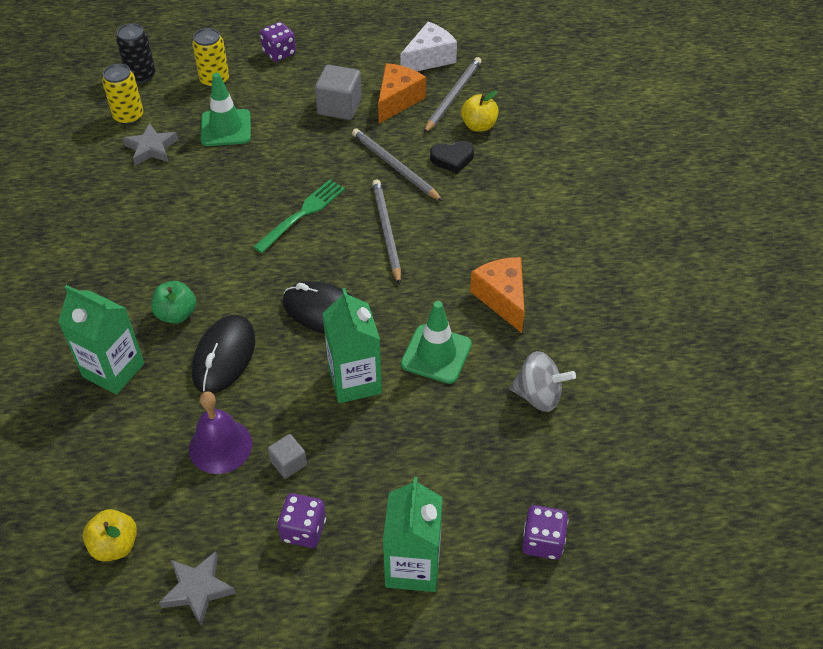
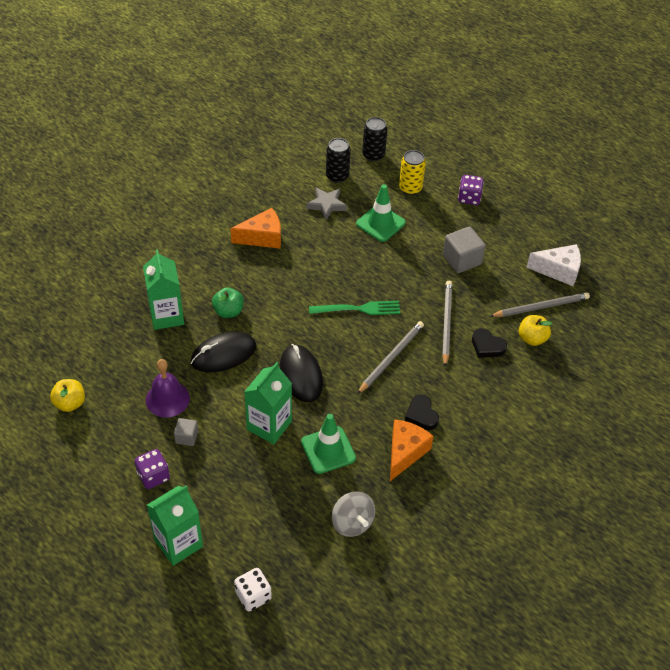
camera: 45 degrees right, 0 degrees up
yellow can [102,64,143,125] -> black can [326,138,351,183]
grey star [159,551,236,626] -> none
orange cheese [378,63,426,123] -> orange cheese moved to [230,208,281,249]
purple dice [522,505,568,560] -> white dice [234,568,272,611]
none -> black heart [405,395,439,430]

